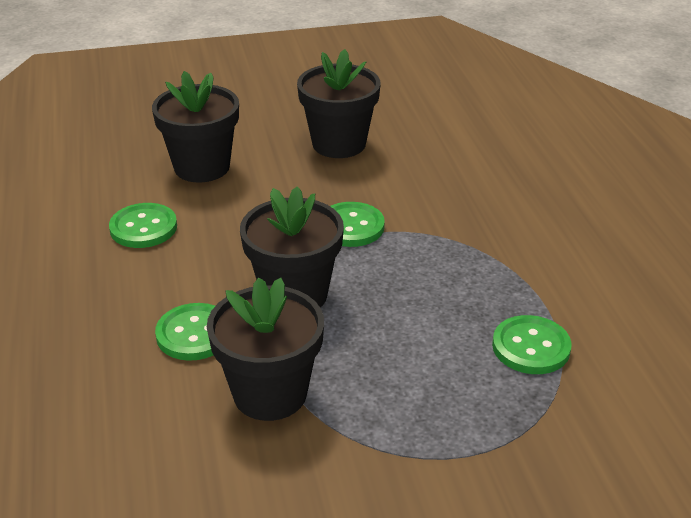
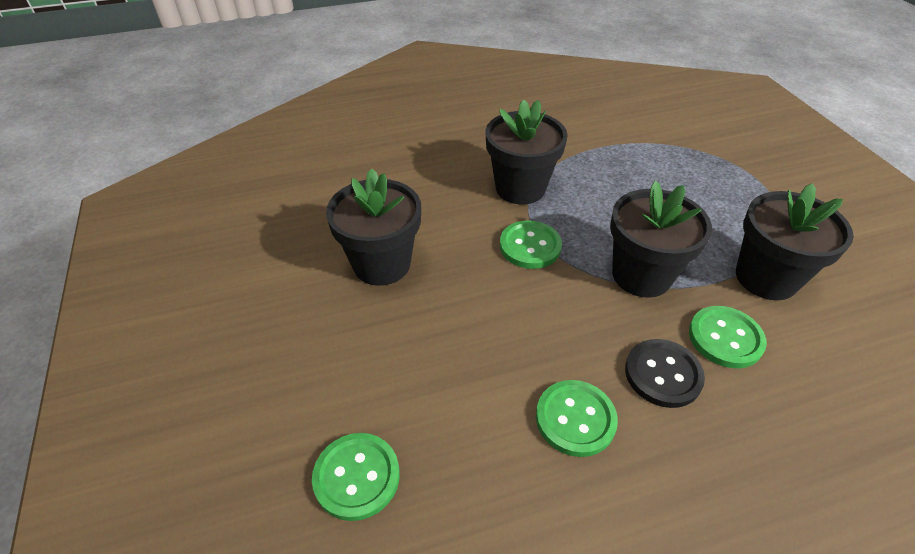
camera: 95 degrees left, 10 degrees up
black flower pot [152,71,239,183] -> black flower pot moved to [485,99,568,204]
green button [492,315,572,374] -> green button moved to [312,433,400,521]
none -> black button [625,339,705,408]

